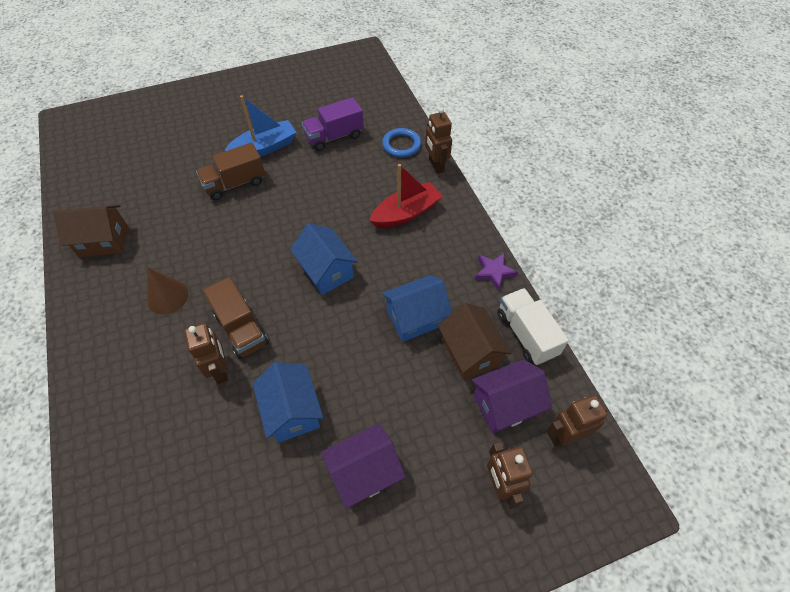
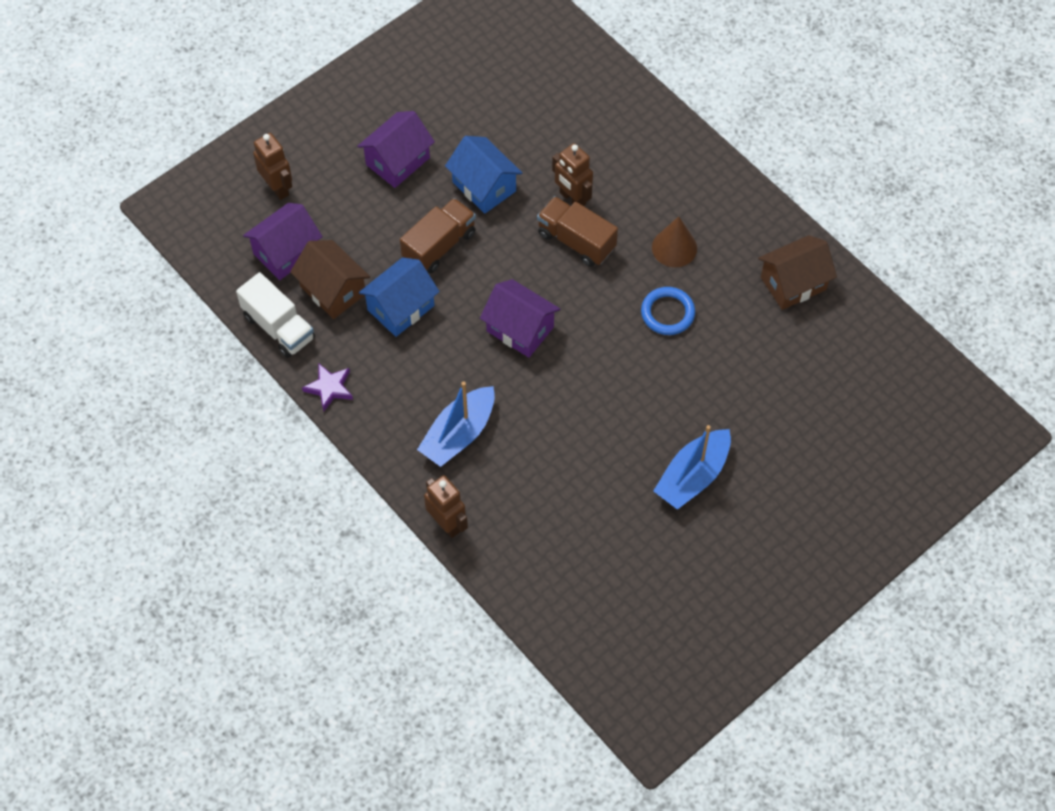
camera: 160 degrees right, 5 degrees up
brown truck [196,143,265,200] -> brown truck moved to [400,198,476,273]
blue house [290,223,358,295] -> purple house [480,279,560,358]
purple truck [302,97,364,151] -> none
red boat [369,164,443,228] -> blue boat [417,381,495,467]
blue ring [382,128,421,157] -> blue ring moved to [641,287,695,335]
brown robot [546,395,607,447] -> none

